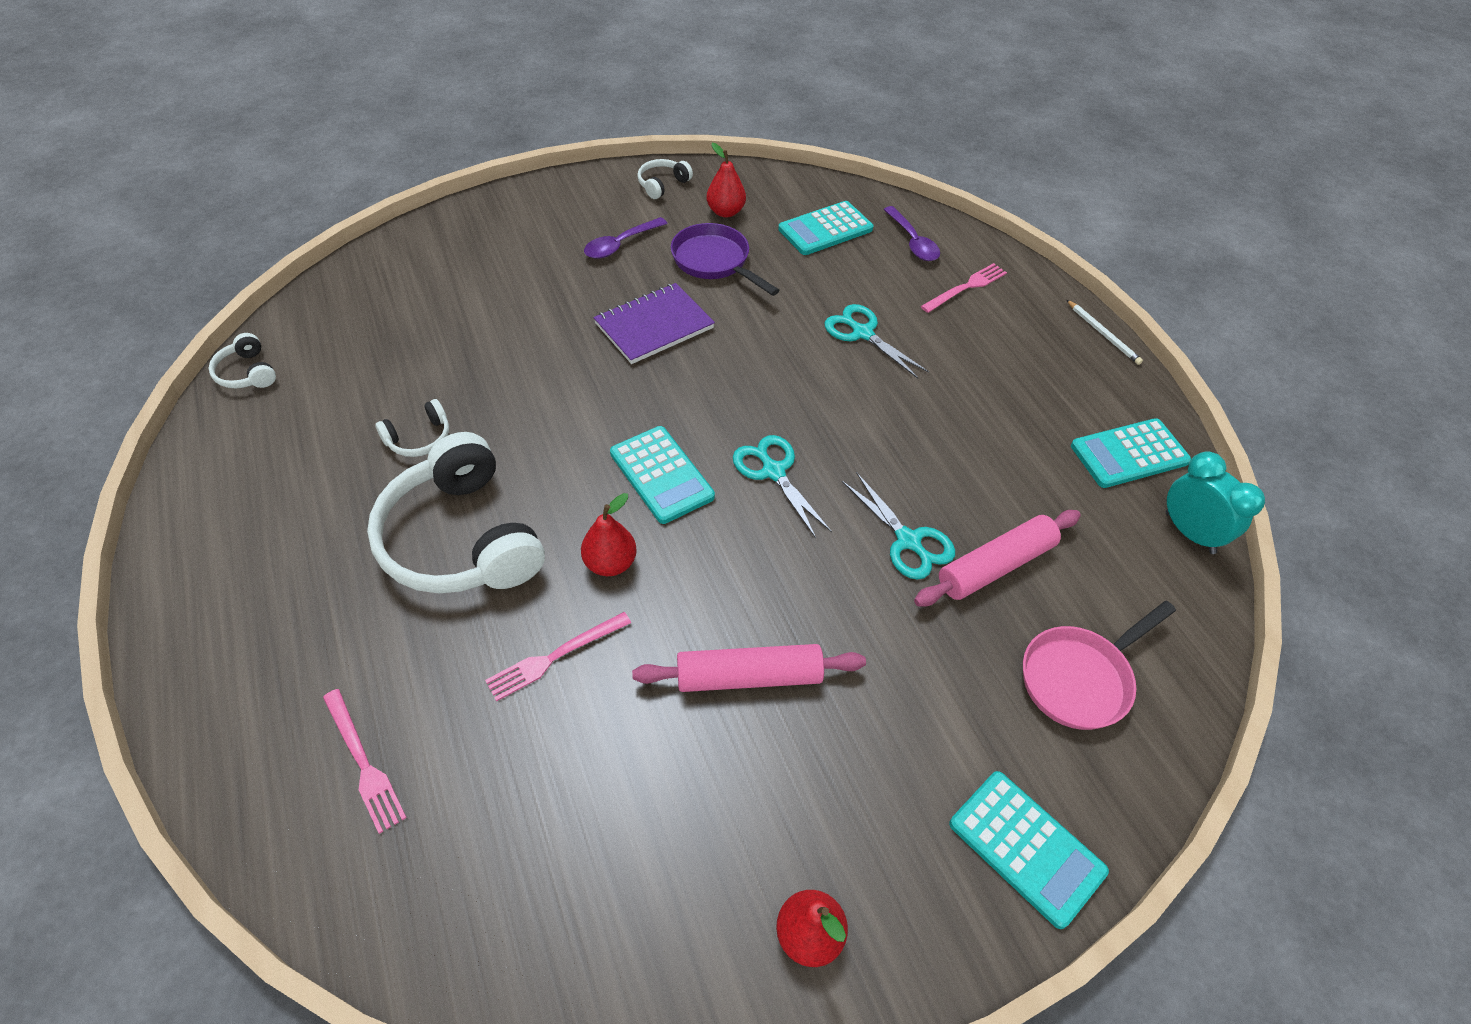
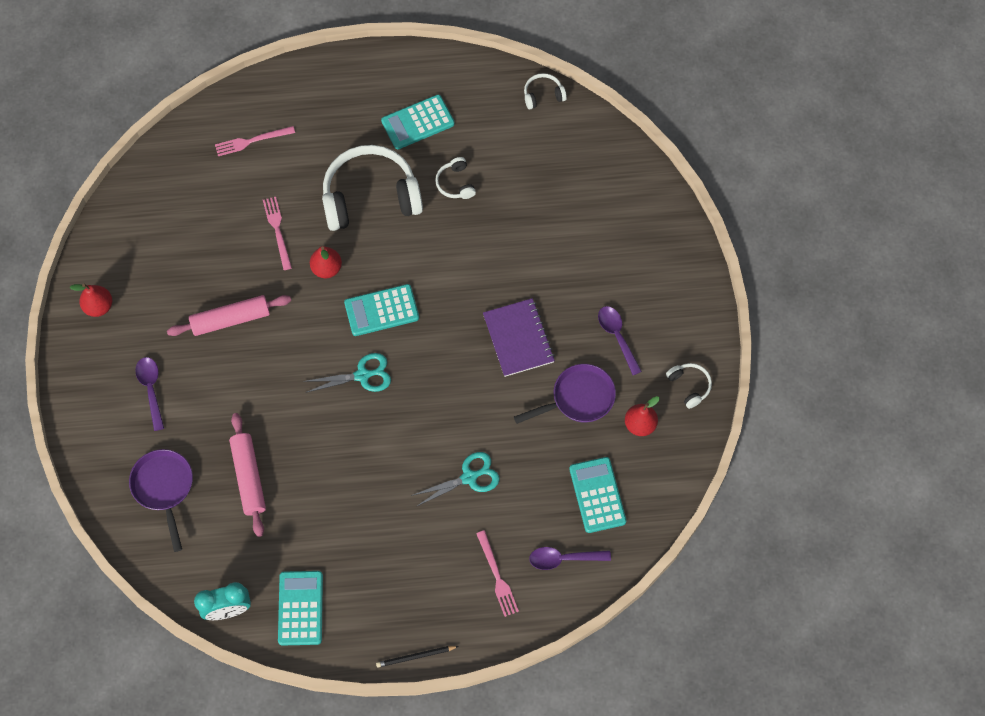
camera: 110 degrees right, 15 degrees up
pink rolling pin [632,644,866,692] -> pink rolling pin turned 60 degrees clockwise [167,295,291,336]
turquoise scissors [842,472,955,580] -> none
turquoise calculator [949,771,1109,929] -> turquoise calculator moved to [381,95,455,149]
pink pan [1023,601,1176,730] -> purple pan [129,449,193,552]
white pencil [1067,300,1143,365] -> black pencil [376,646,459,668]
none -> purple spoon [135,357,164,431]

